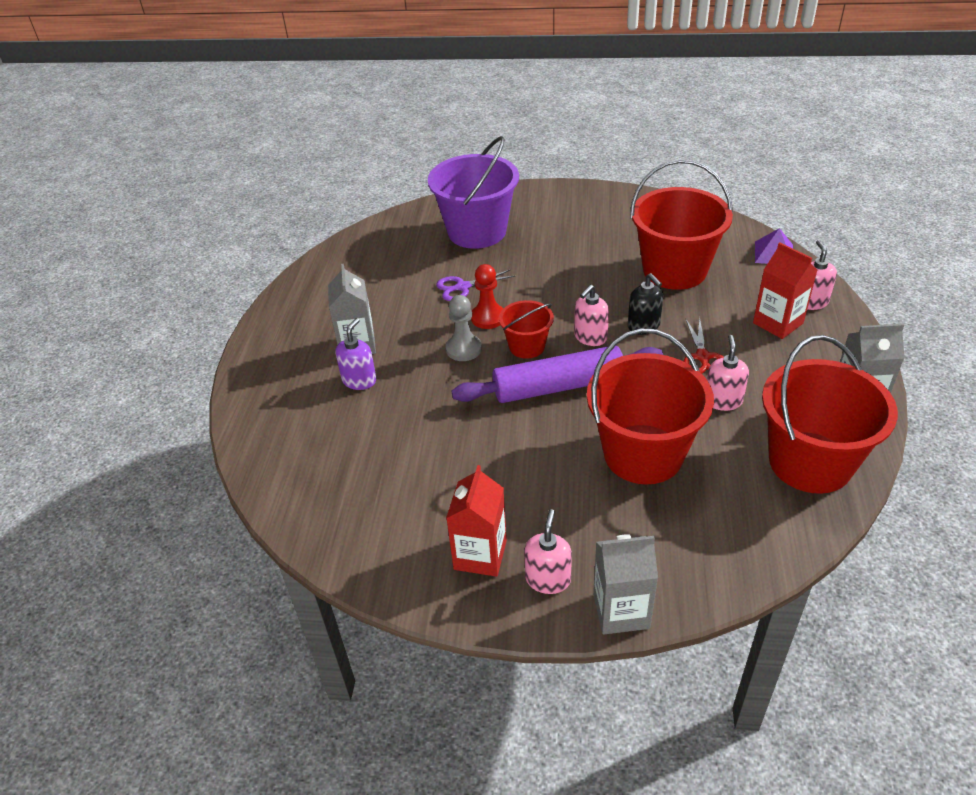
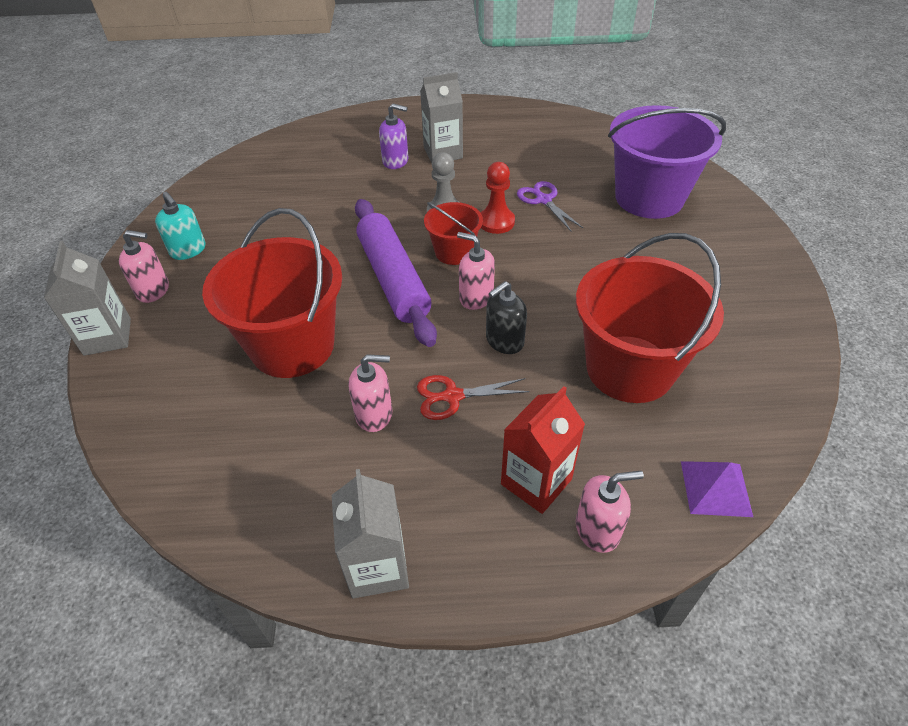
camera: 80 degrees right, 5 degrees up
red carton [446,465,507,577] -> turquoise soap dispenser [155,192,206,260]
red bucket [762,335,898,494] -> none

